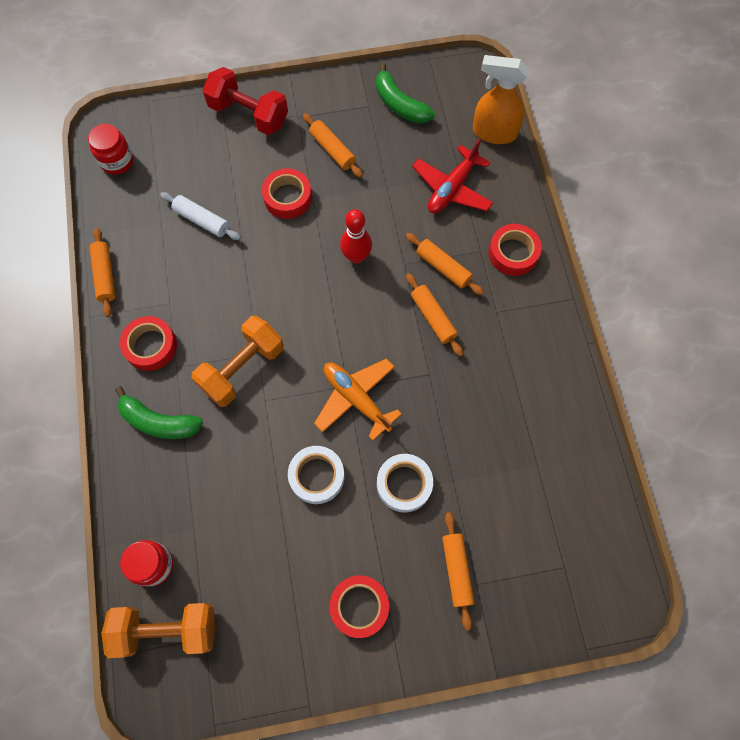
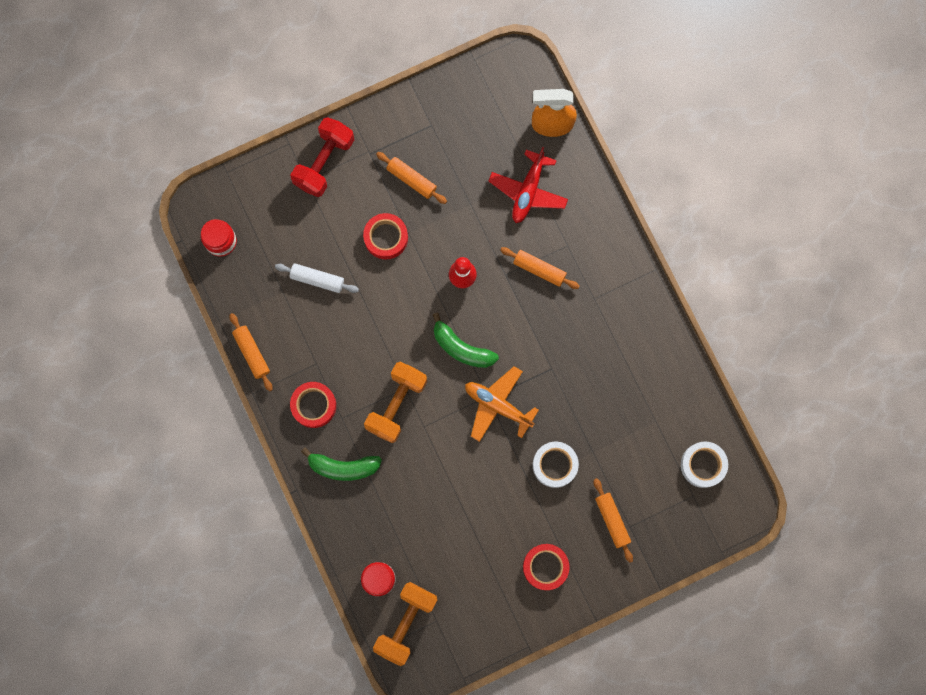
camera: 15 degrees left, 10 degrees up
orange dumbbell [102,603,215,658] -> orange dumbbell turned 45 degrees counterclockwise [373,582,437,666]
red dumbbell [202,67,288,135] -> red dumbbell turned 75 degrees counterclockwise [290,117,354,197]
white tape [288,446,345,504] -> white tape moved to [681,441,728,488]
green banana [376,63,435,124] -> green banana moved to [433,313,499,368]
orange rolling pin [406,273,463,357] -> none
red tape [489,224,542,276] -> none

